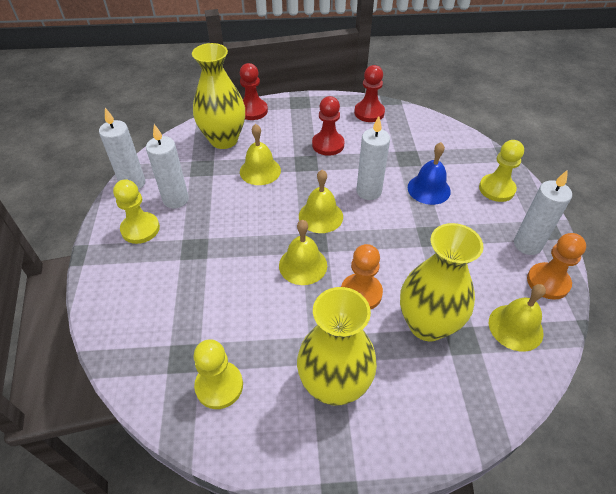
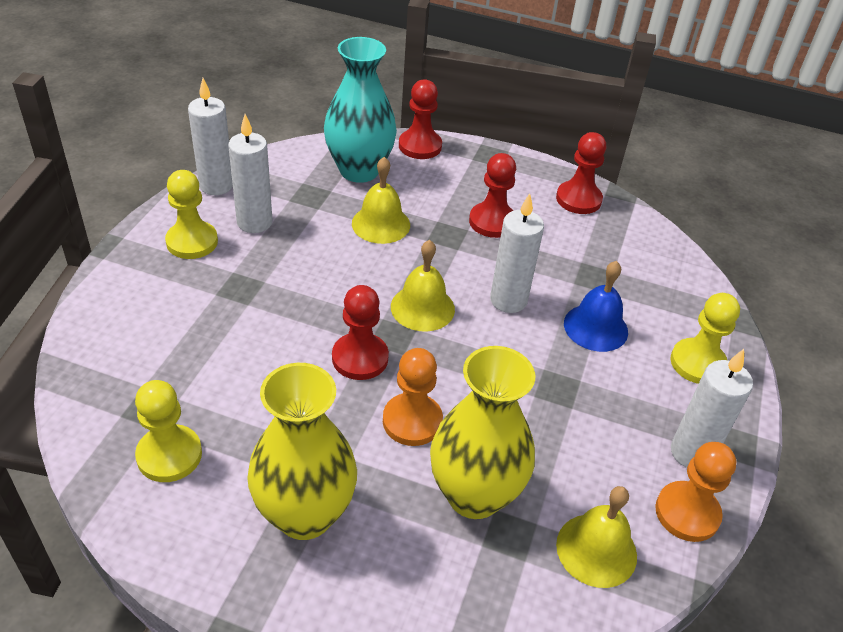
camera: 20 degrees right, 5 degrees down
yellow vase [192,43,245,149] -> turquoise vase [324,37,397,183]
yellow bell [279,220,327,285] -> red pawn [332,285,389,380]

